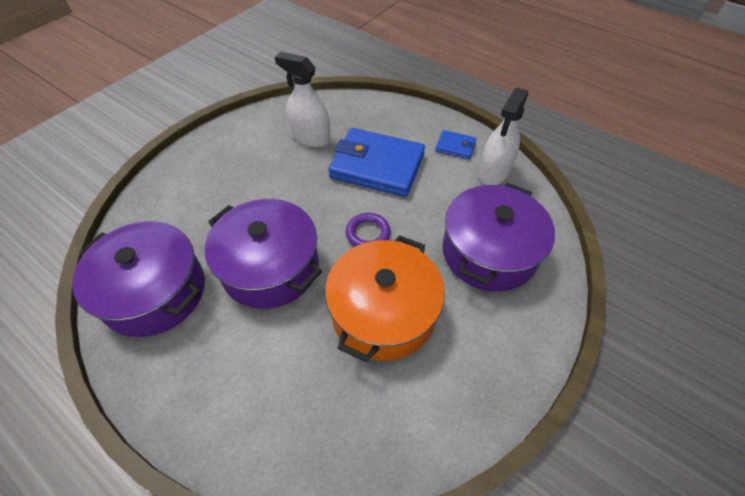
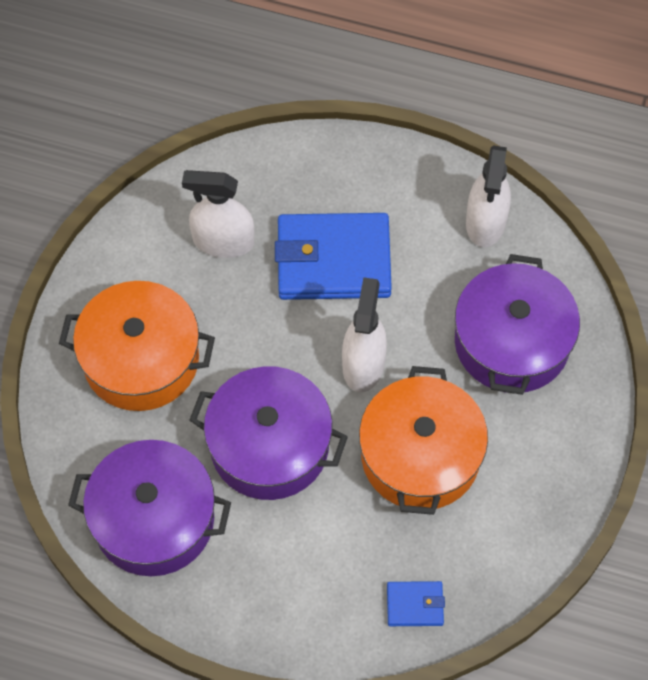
camera: 20 degrees left, 10 degrees up
purple ring [346,213,391,247] -> white spray bottle [342,277,387,392]
blue wallet [435,130,476,159] -> blue wallet moved to [387,581,445,626]
none -> orange pot [59,281,215,411]

